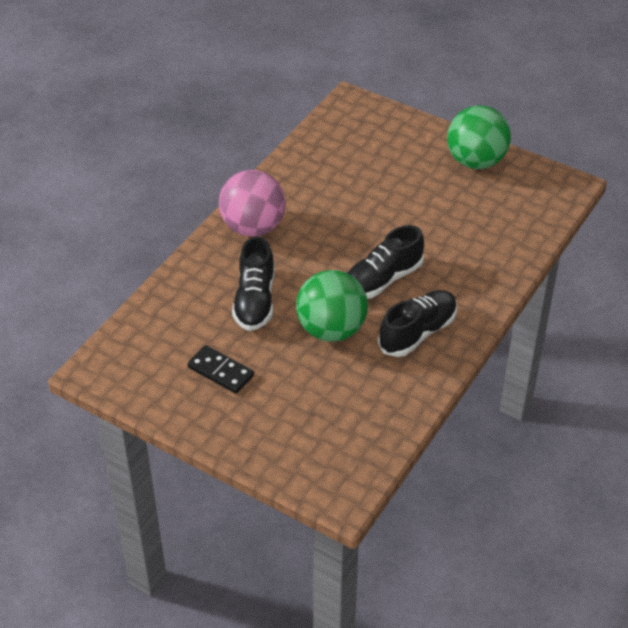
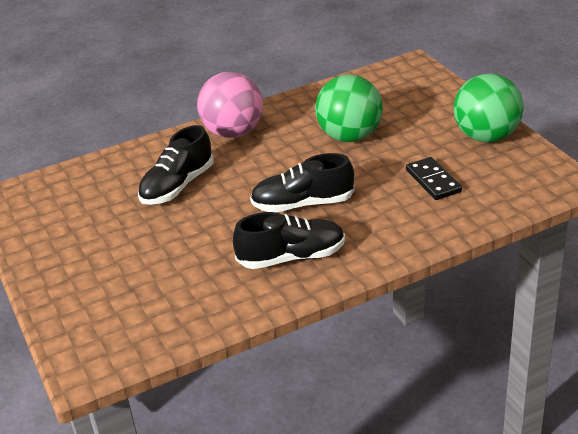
camera: 35 degrees right, 10 degrees down
black domino [187,345,254,394] -> black domino moved to [406,157,462,200]
green ball [296,270,368,342] -> green ball moved to [315,75,383,142]

